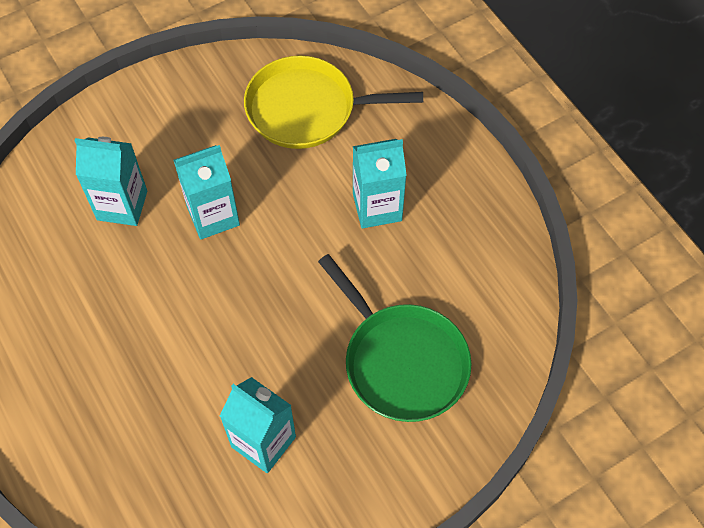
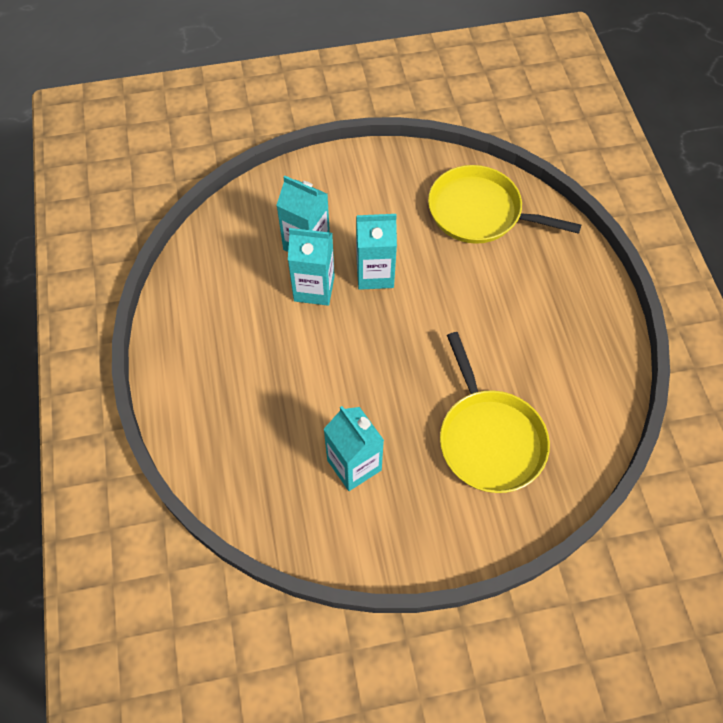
camera: 20 degrees right, 0 degrees up
green pan [318,254,471,422] -> yellow pan [440,332,550,493]
turquoise carton [353,139,407,229] -> turquoise carton moved to [288,228,335,306]

